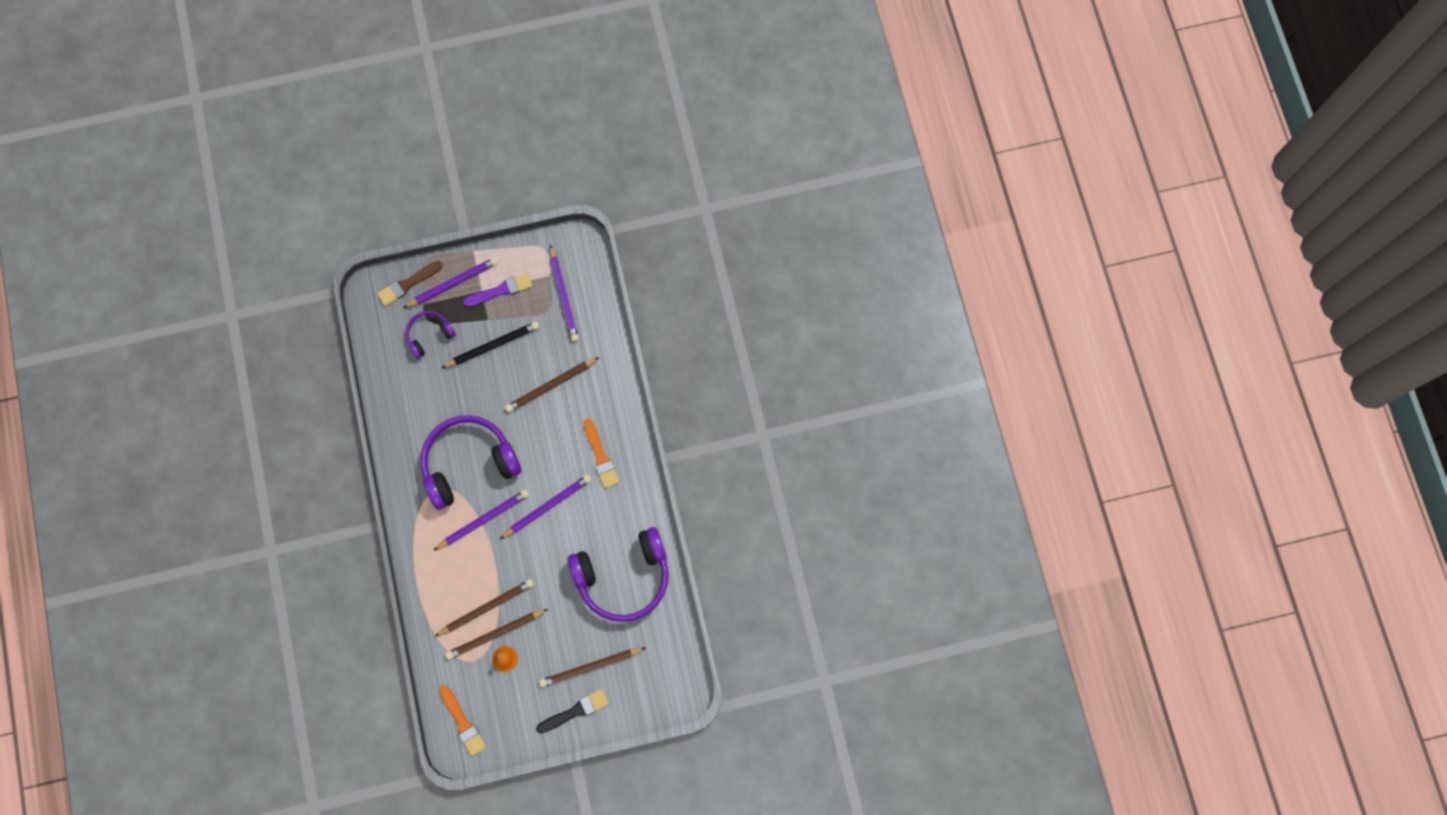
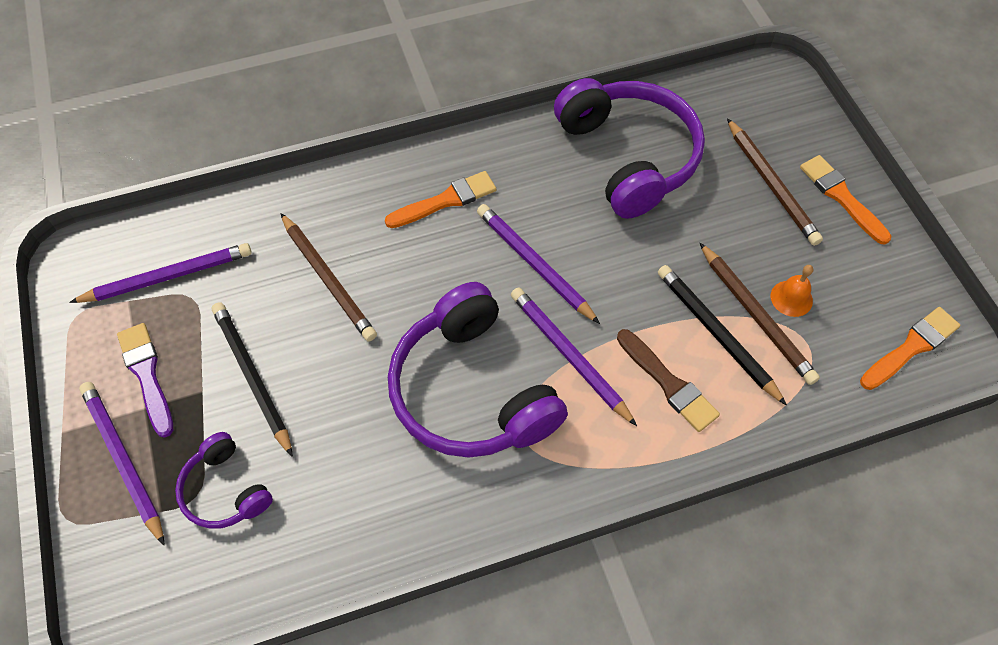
camera: 95 degrees left, 15 degrees down
brown brush [377,261,443,306] -> brown brush moved to [617,329,720,432]
brown pencil [434,579,534,637] -> black pencil [658,265,787,406]
black brush [536,689,609,734] -> orange brush [800,155,891,245]

